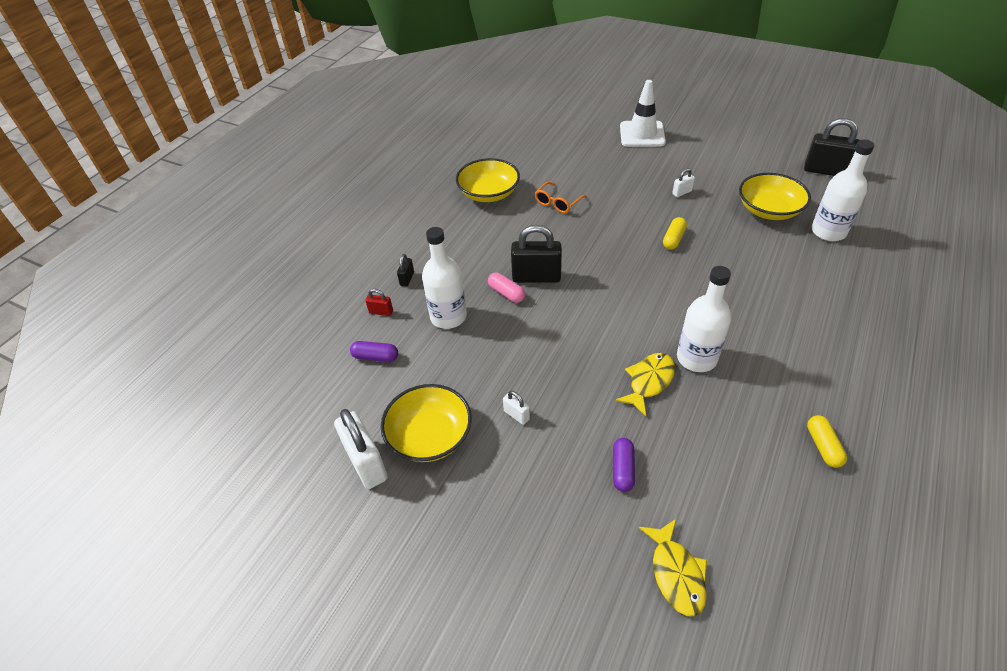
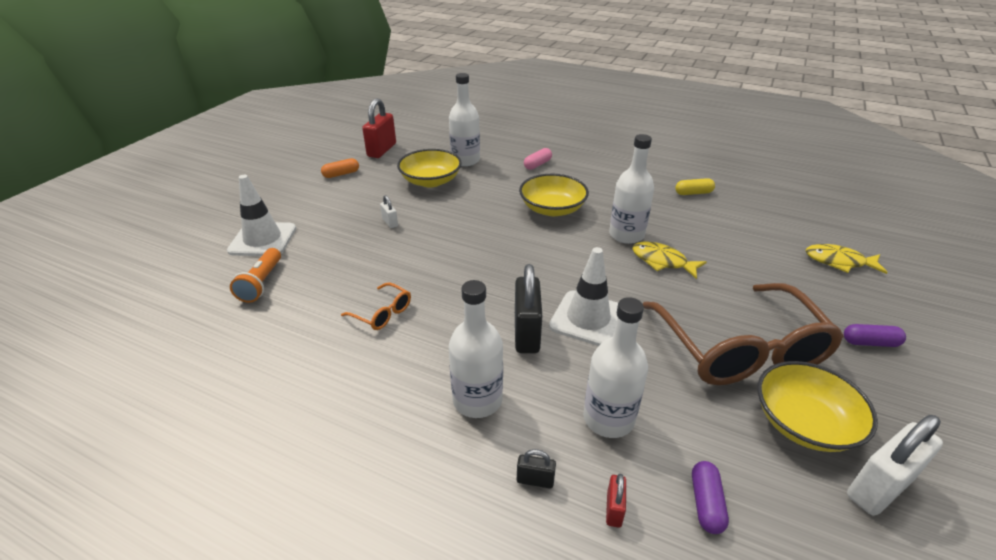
camera: 95 degrees left, 10 degrees down
yellow bowl [456,158,520,202] -> yellow bowl moved to [519,174,589,216]
pink capsule [488,272,525,303] -> pink capsule moved to [524,148,552,170]
white padlock [503,391,530,425] -> brown glasses [643,283,844,385]
purple capsule [613,438,635,492] -> purple capsule moved to [844,324,906,347]
yellow fish [639,519,707,616] -> yellow fish turned 150 degrees counterclockwise [806,244,887,274]
yellow capsule [663,217,687,250] -> none
black padlock [804,118,859,176] -> red padlock [362,98,396,158]
none -> orange flashlight [230,248,281,303]
none -> orange capsule [321,158,359,178]
none -> white bottle [449,280,503,418]
none -> white traffic cone [549,247,618,346]

